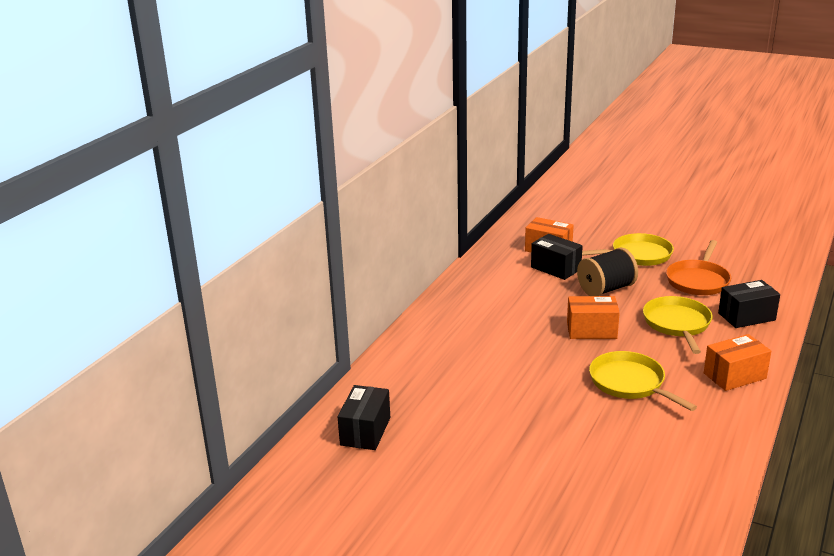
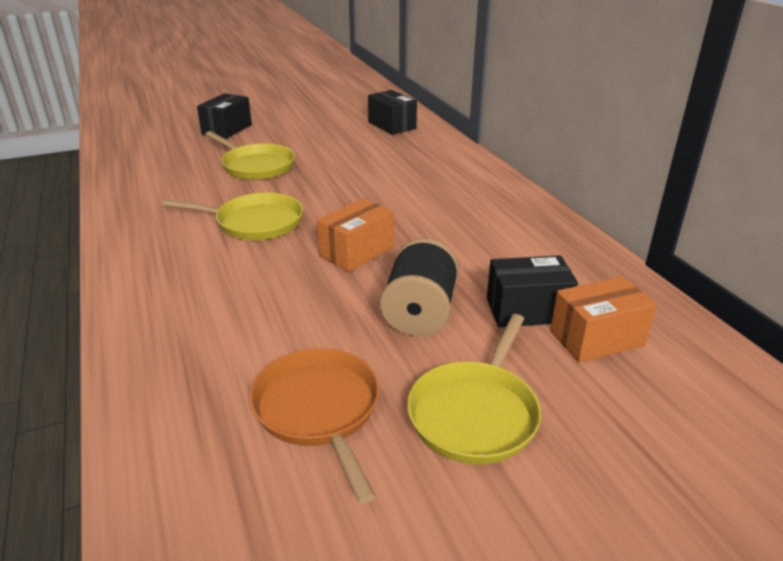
camera: 130 degrees right, 5 degrees up
yellow pan [643,296,713,354] -> yellow pan moved to [205,131,295,180]
orange box [704,334,771,391] -> none
black box [718,280,780,328] -> black box moved to [197,93,252,139]

